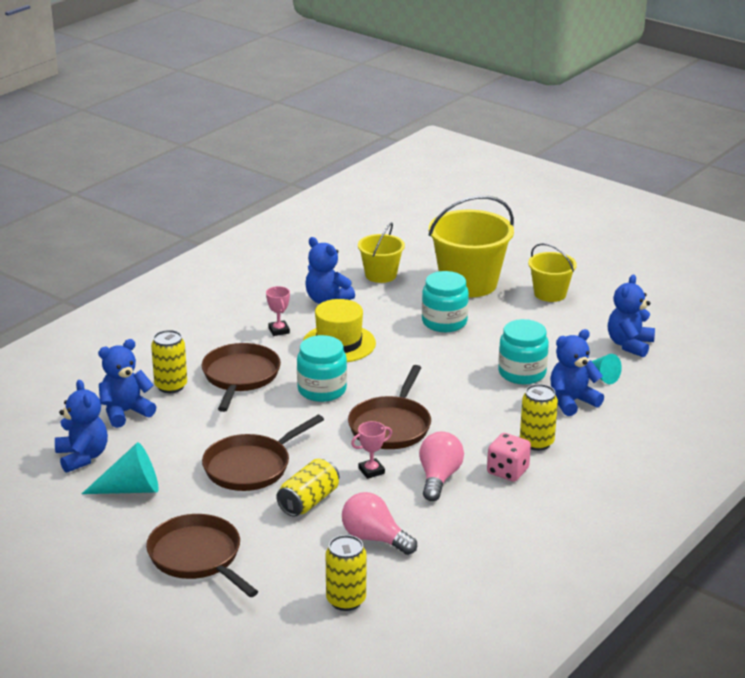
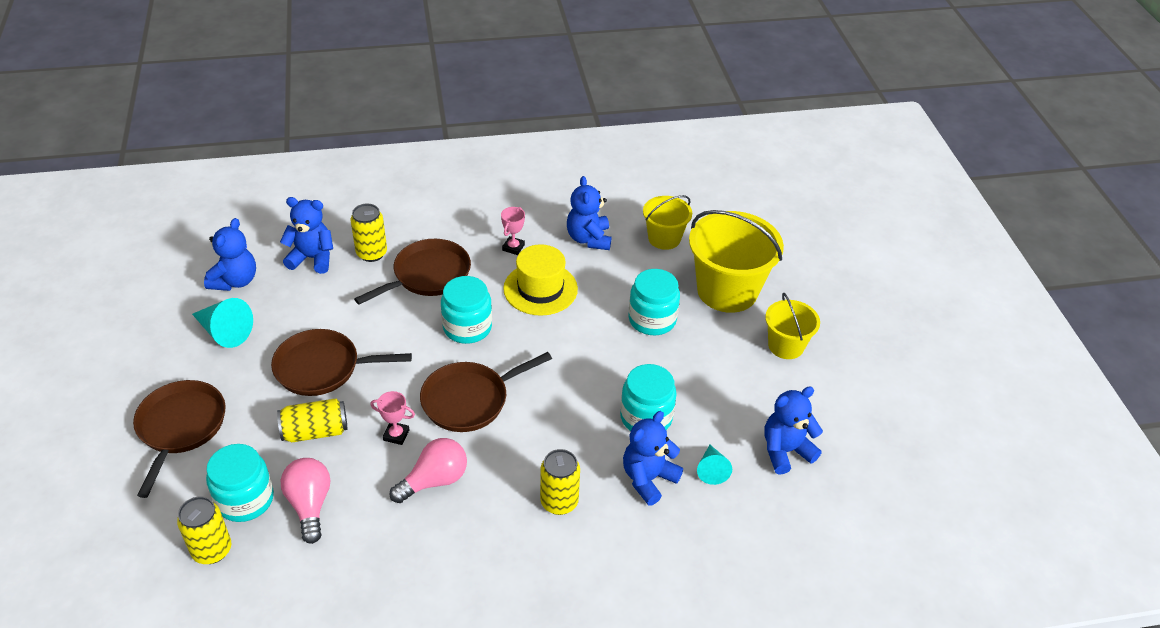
camera: 40 degrees right, 15 degrees up
pink dice [487,433,531,482] -> none
blue teddy bear [550,329,604,416] -> blue teddy bear turned 60 degrees counterclockwise [623,411,683,505]
none -> turquoise jar [206,444,274,522]

